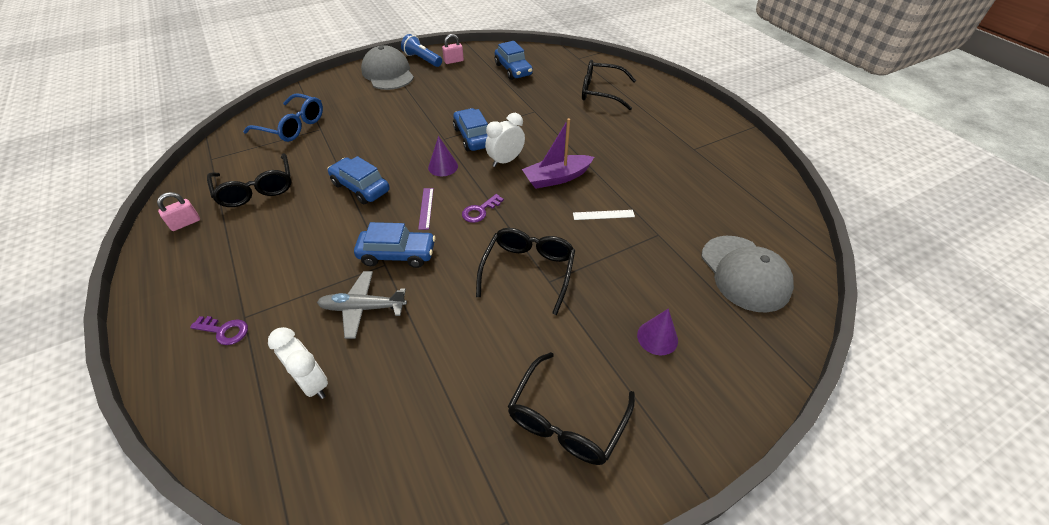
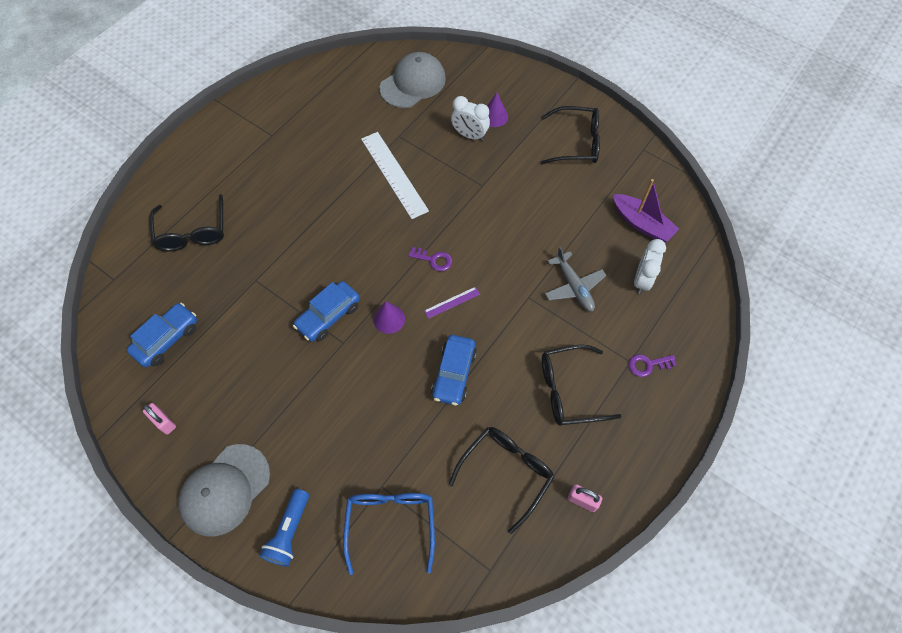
camera: 115 degrees left, 15 degrees up
purple key [190,316,248,345] -> purple key turned 90 degrees counterclockwise [628,354,677,377]
blue car [354,222,436,268] -> none
blue flashlight [401,34,442,67] -> blue flashlight moved to [259,489,309,567]
black glasses [476,228,575,315] -> black glasses moved to [542,344,622,426]
white clock [485,113,525,167] -> white clock moved to [451,96,490,141]
purple boat [522,118,594,189] -> purple boat moved to [613,179,679,242]
white ruler [573,210,635,220] -> white ruler [361,132,429,219], size x2.13

